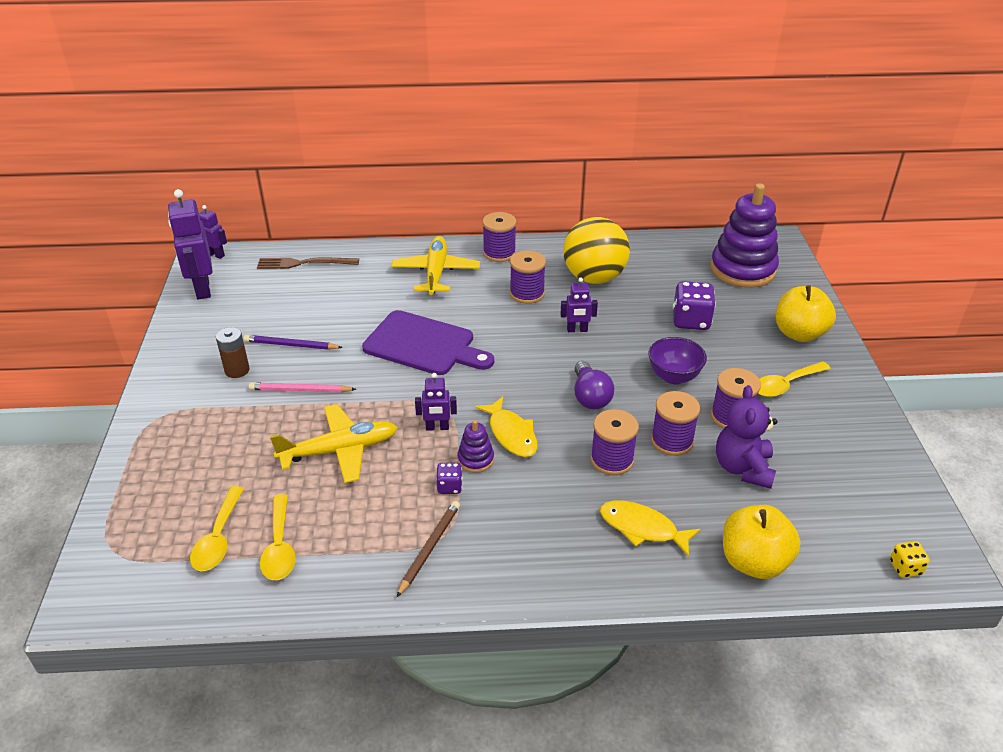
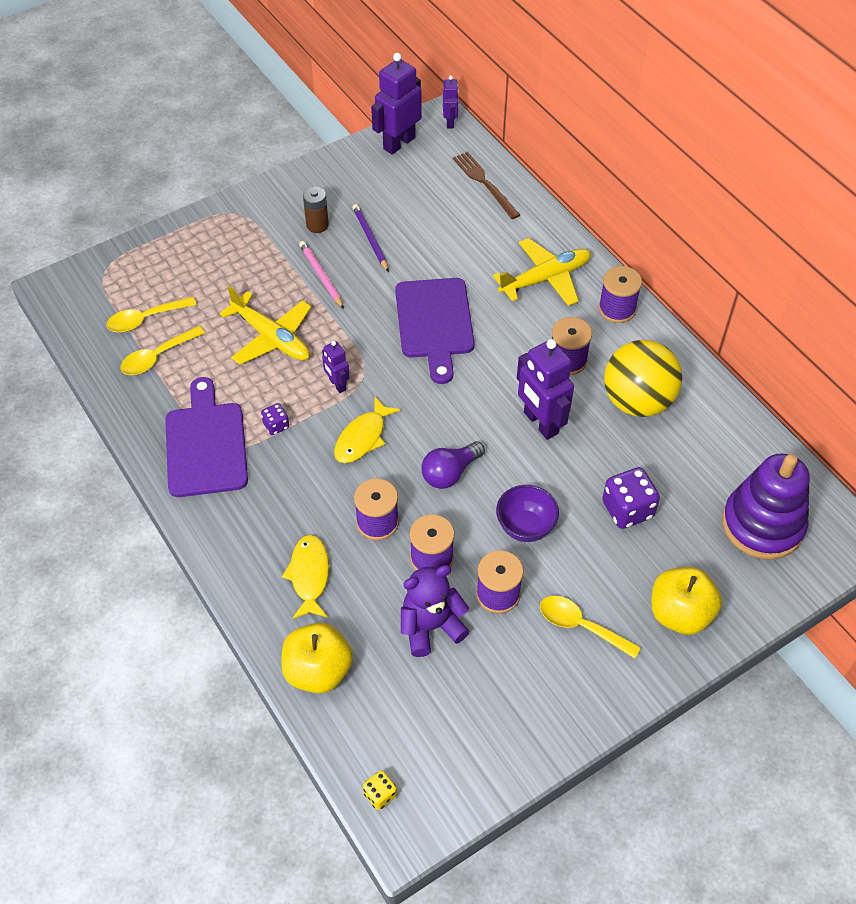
camera: 60 degrees right, 15 degrees up
brown pencil [397,501,460,597] -> purple cutting board [165,377,248,497]
purple stacking toy [457,420,494,473] -> none
purple robot [560,277,598,332] -> purple robot [517,339,574,440], size x1.87

